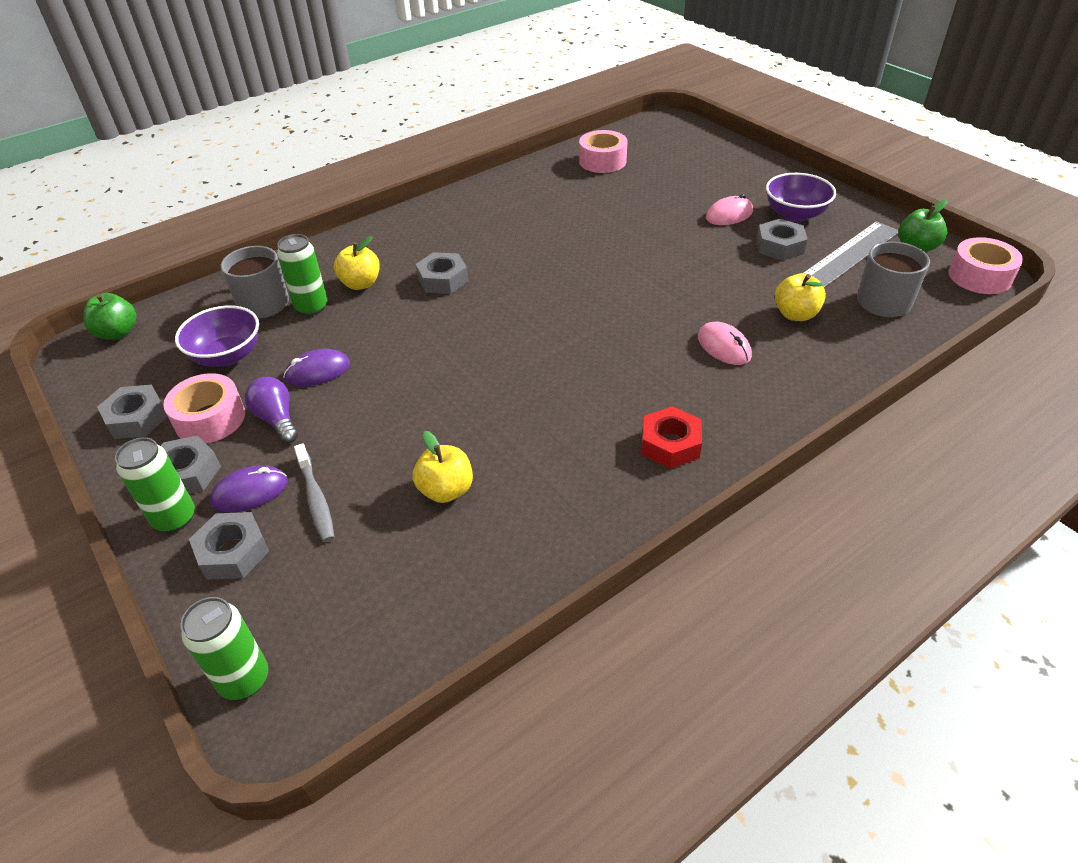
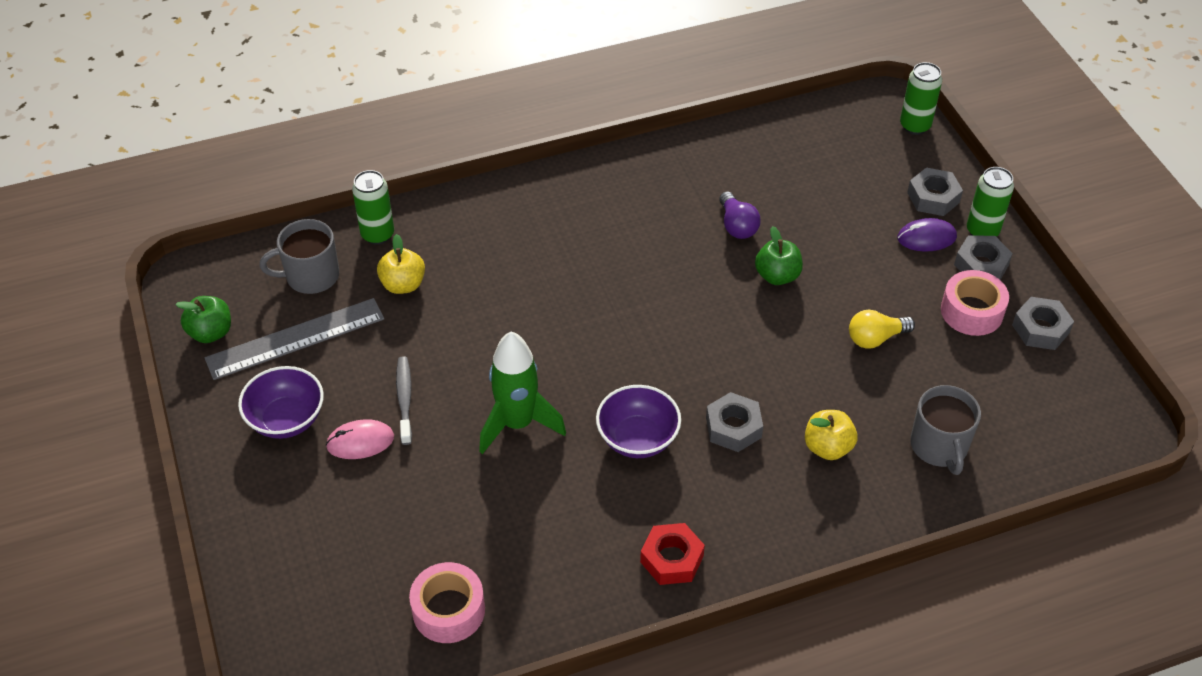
camera: 165 degrees left, 5 degrees up
green apple [83,293,136,340] -> green apple moved to [755,226,803,285]
purple bowl [175,305,259,367] -> purple bowl moved to [596,385,681,458]
purple light bulb [245,377,298,443] -> purple light bulb moved to [719,191,761,239]
green can [277,234,328,316] -> green can moved to [352,170,394,245]
purple mouse [283,349,350,386] -> yellow light bulb [849,310,915,349]
grey toothbrush [294,443,334,542] -> grey toothbrush moved to [396,356,412,445]
yellow apple [413,431,473,503] -> none
red nut [642,406,702,469] -> red nut moved to [640,523,705,585]
pink mouse [698,322,752,365] -> none
grey nut [757,219,808,261] -> none
pink tape [949,237,1023,294] -> none
none -> green rocket [479,332,566,454]

